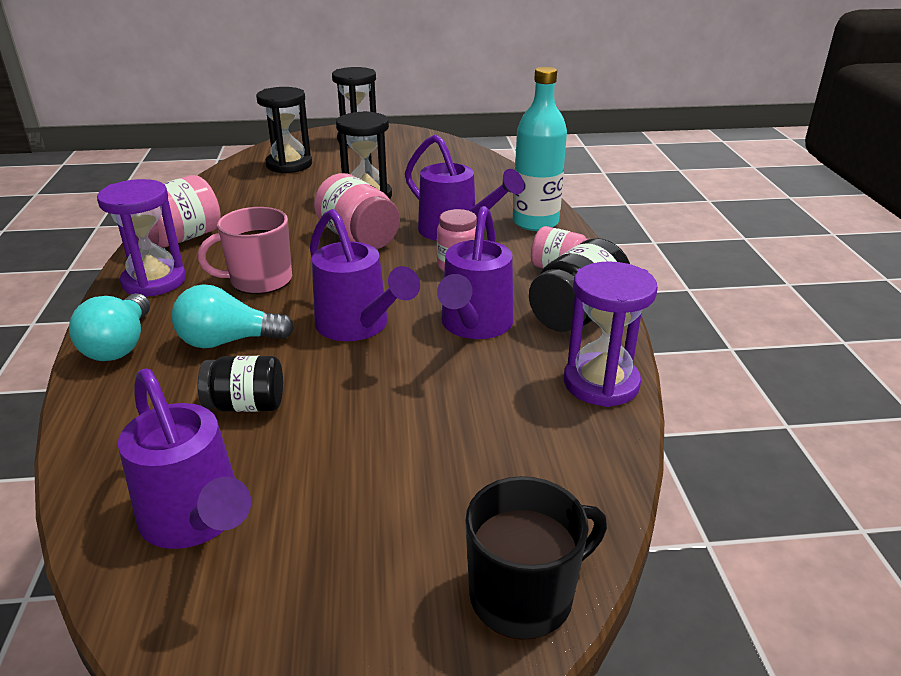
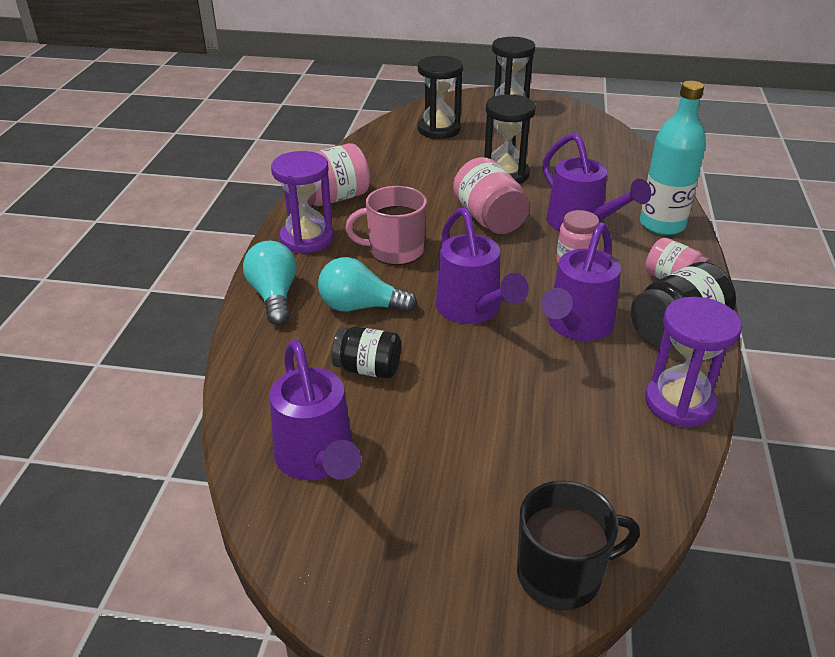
camera: 15 degrees right, 5 degrees up
turquoise light bulb [69,293,150,361] -> turquoise light bulb turned 150 degrees clockwise [243,241,297,325]

